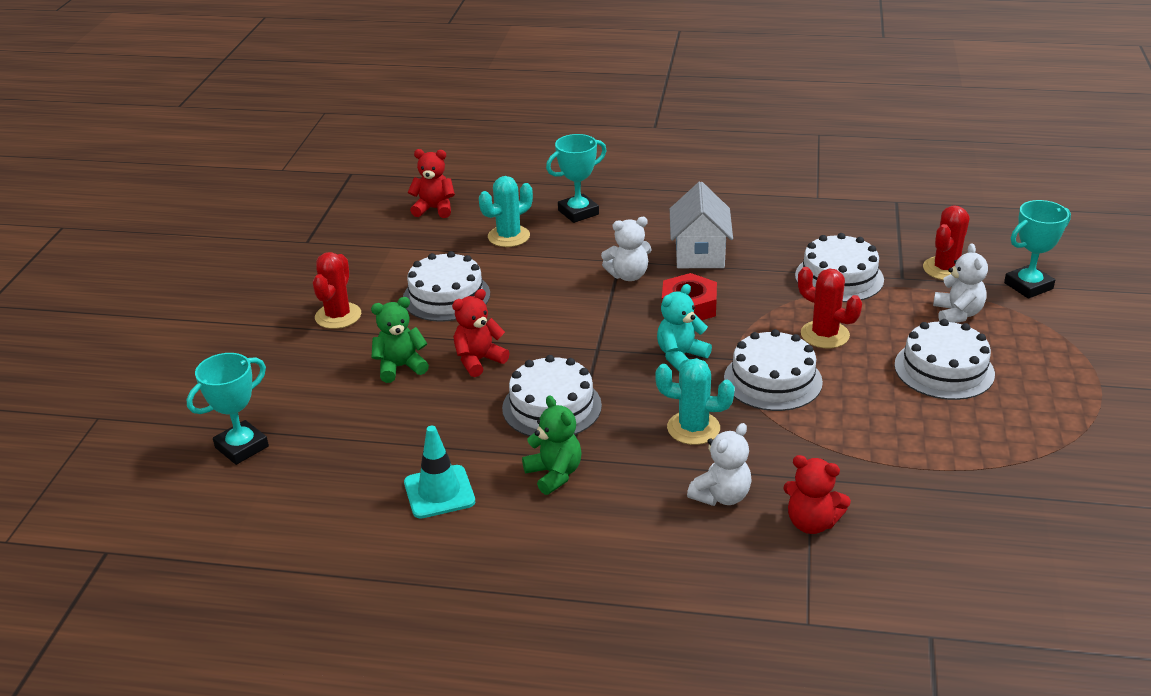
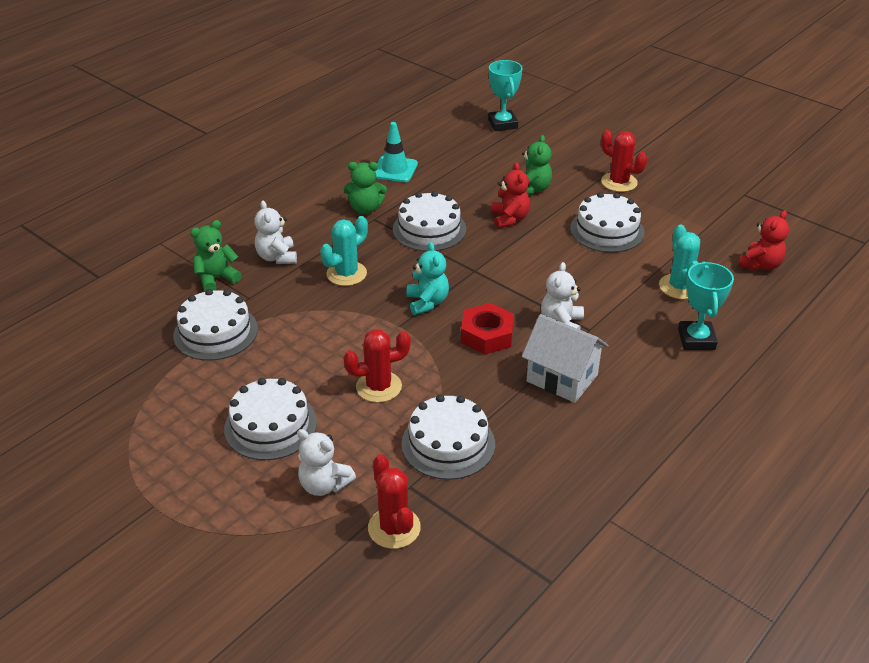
camera: 120 degrees right, 5 degrees up
white cake [724,329,823,411] -> white cake moved to [173,289,258,360]
red teddy bear [783,455,851,534] -> green teddy bear [190,220,242,291]
turquoise trophy [1004,200,1071,299] -> none

